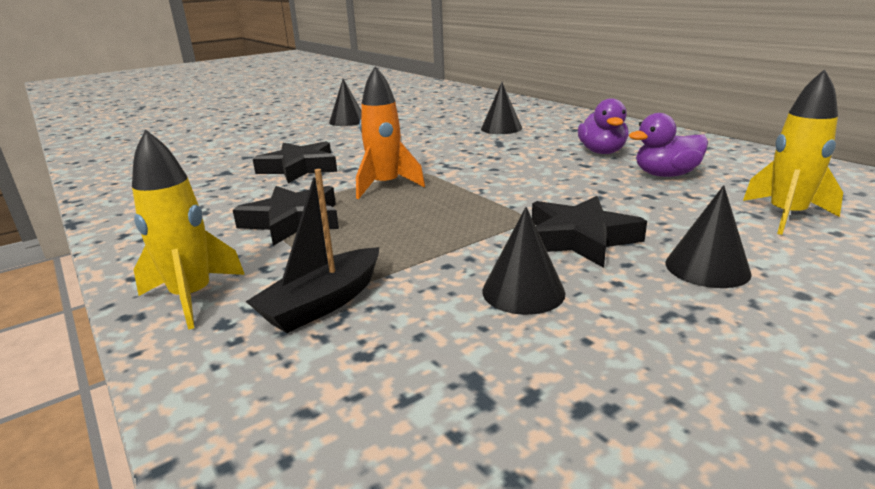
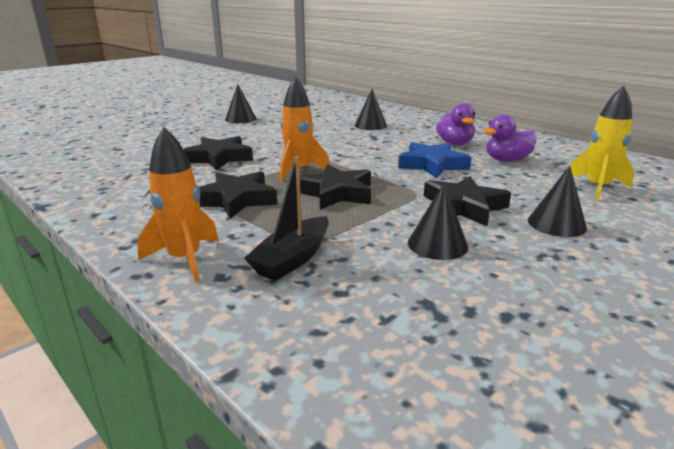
camera: 10 degrees left, 0 degrees up
yellow rocket [132,129,245,330] -> orange rocket [137,127,219,283]
none -> black star [300,164,371,210]
none -> blue star [398,142,471,178]

